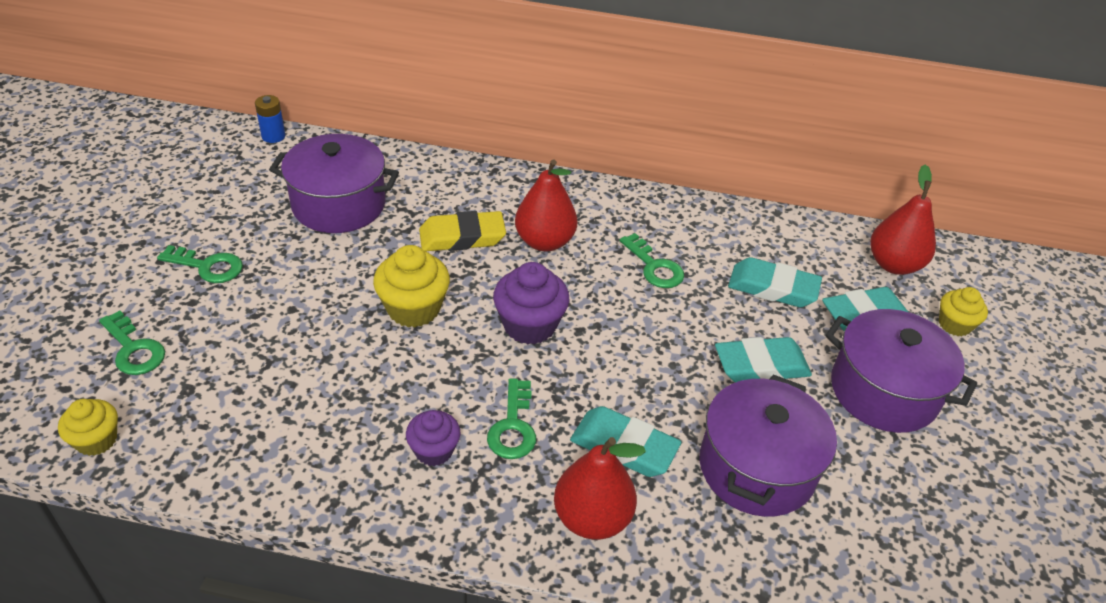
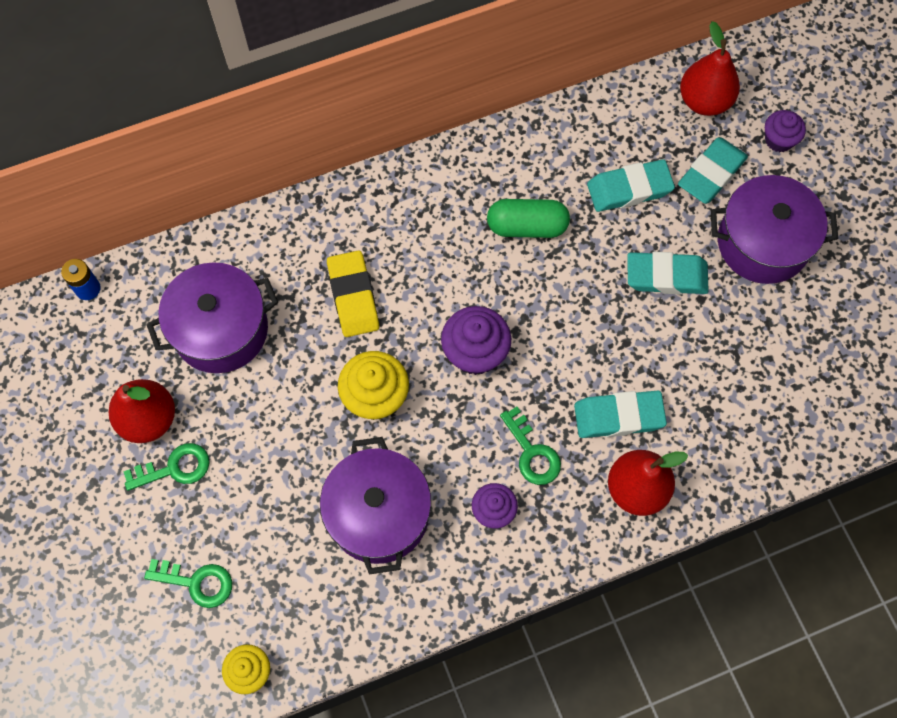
camera: 30 degrees left, 25 degrees up
yellow eraser [419,211,506,251] -> yellow eraser turned 60 degrees counterclockwise [327,250,379,337]
red pear [515,159,577,251] -> red pear moved to [109,379,175,443]
green key [620,233,684,288] -> green capsule [487,199,570,238]
purple pot [699,374,837,517] -> purple pot moved to [320,437,431,574]
turquoise eraser [715,337,812,383] -> turquoise eraser turned 45 degrees clockwise [628,252,709,295]
yellow cupcake [939,287,988,336] -> purple cupcake [765,110,806,152]

